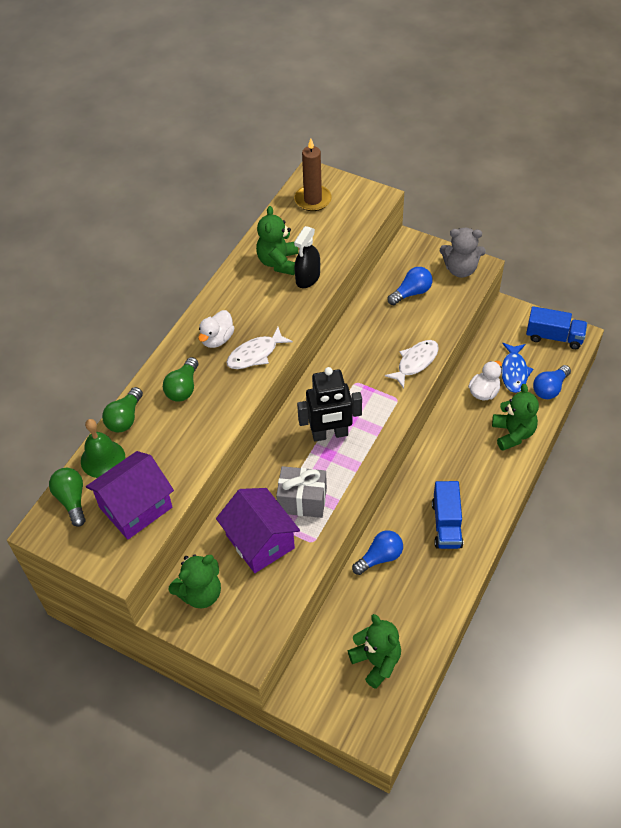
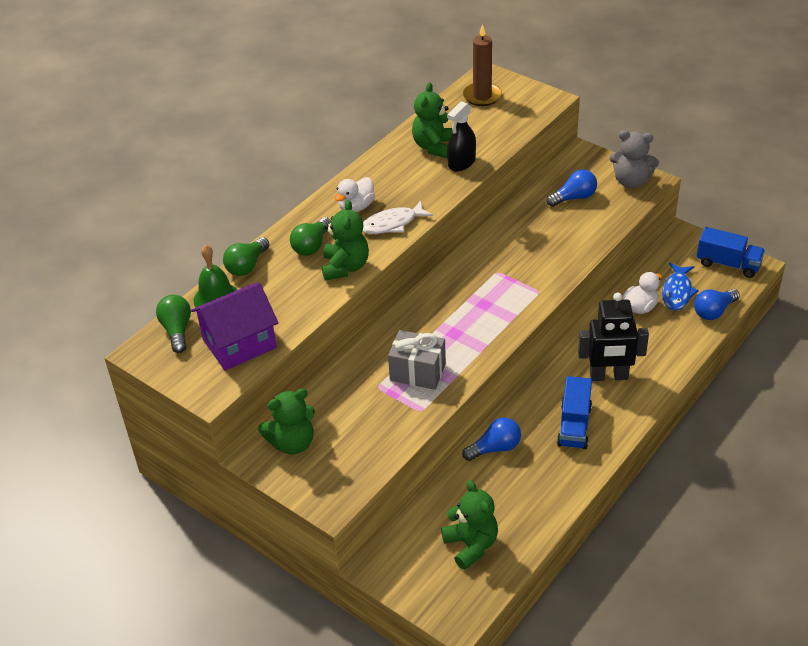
camera: 10 degrees right, 10 degrees down
purple house [216,488,300,573] -> none
black robot [297,367,362,442] -> black robot moved to [578,293,649,381]
white fish [385,340,439,388] -> none
green teddy bear [492,384,539,451] -> green teddy bear moved to [322,200,369,281]

